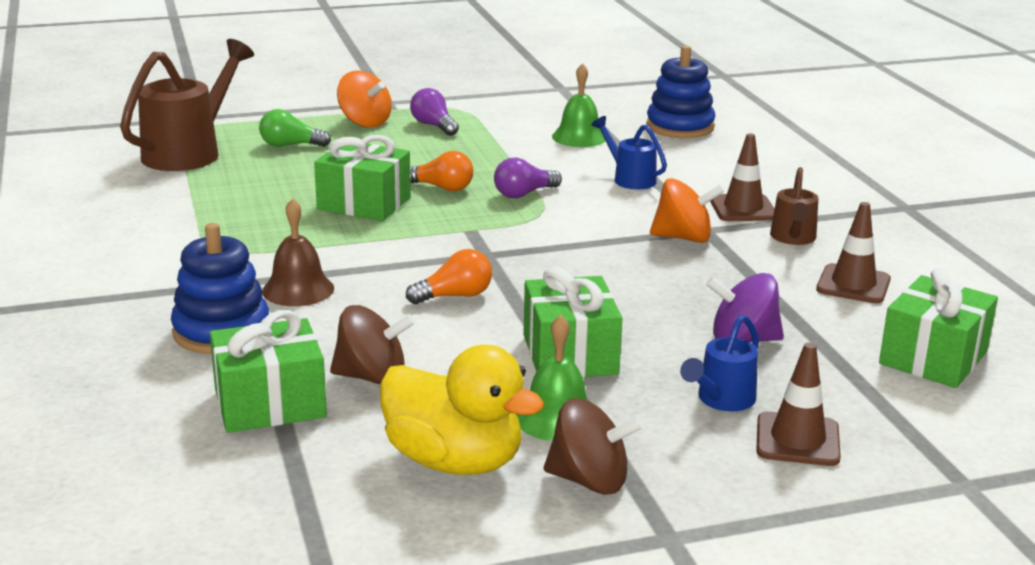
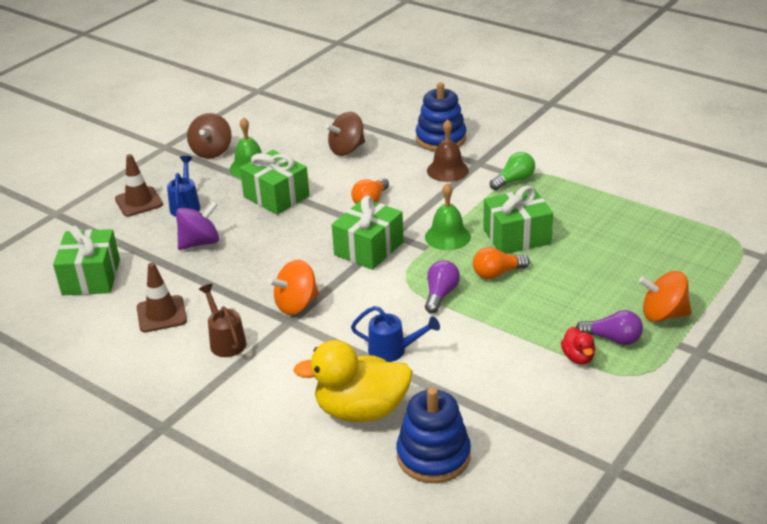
camera: 145 degrees right, 10 degrees up
brown watering can [120,39,254,171] -> none
green gift [210,310,327,433] -> green gift moved to [332,196,403,270]
green light bulb [259,109,331,147] -> green light bulb moved to [490,152,535,191]
yellow duck [380,345,544,475] -> yellow duck moved to [293,340,413,422]
brown spinning top [544,398,644,495] -> brown spinning top turned 60 degrees counterclockwise [187,113,232,159]
green bell [552,63,605,147] -> green bell moved to [425,183,471,250]
brown traffic cone [710,134,774,221] -> none
none -> red duck [561,327,595,365]

